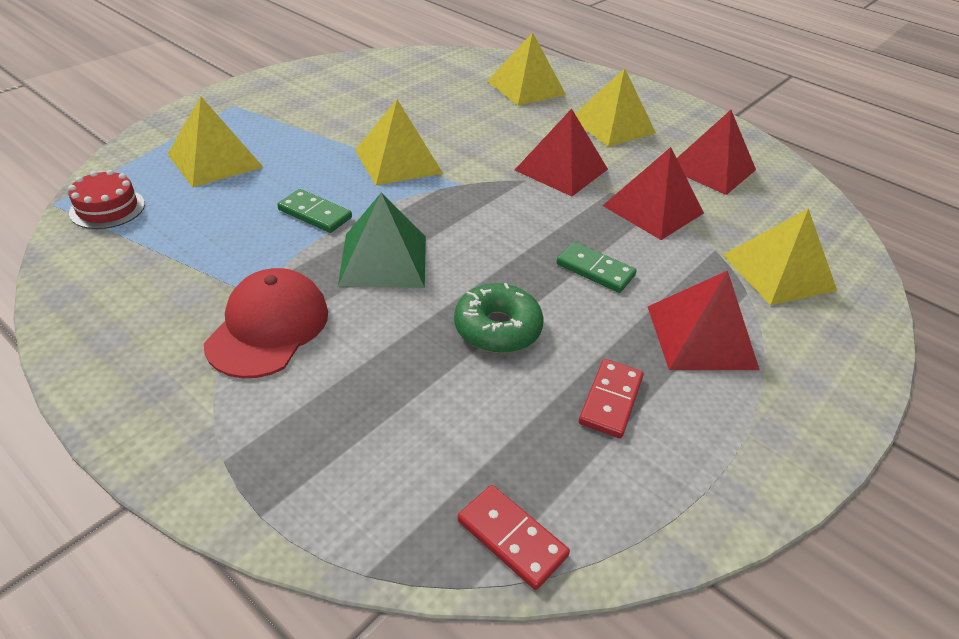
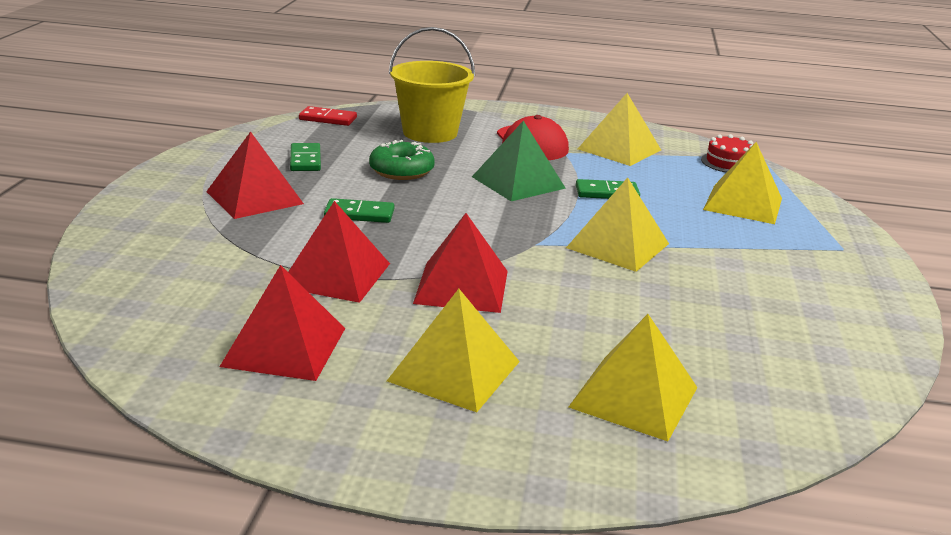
camera: 150 degrees right, 15 degrees down
red domino [579,359,644,438] -> green domino [290,143,321,171]
yellow pyramid [723,208,837,305] -> yellow pyramid moved to [578,93,661,166]
none -> yellow bucket [389,27,475,143]

